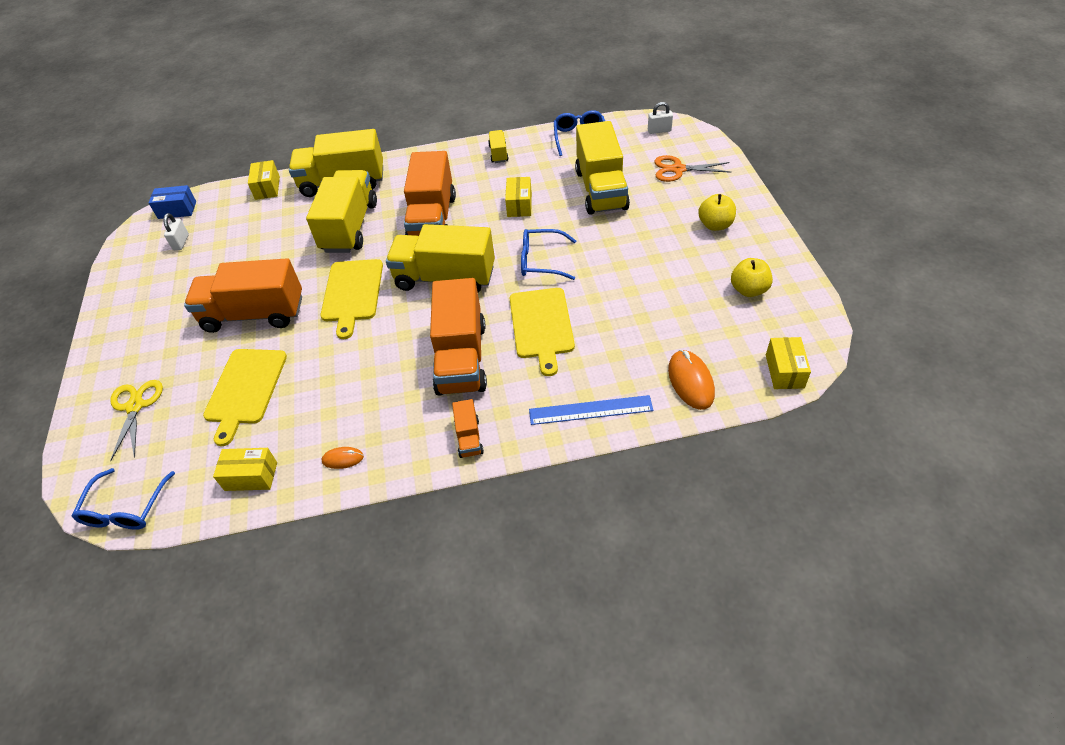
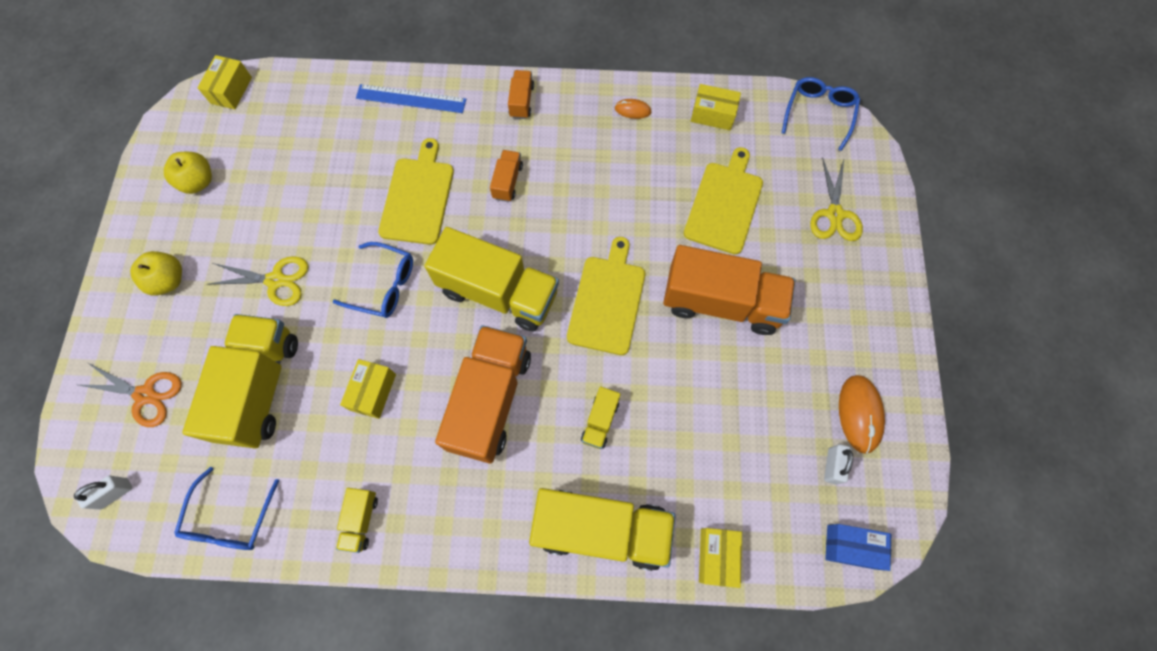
camera: 170 degrees left, 20 degrees up
yellow truck [306,170,377,253] -> yellow truck [581,387,621,449], size x0.45
orange truck [430,278,487,396] -> orange truck [490,150,523,202], size x0.45
white padlock [648,102,673,134] -> white padlock turned 45 degrees counterclockwise [74,476,132,510]
orange mouse [668,350,715,410] -> orange mouse moved to [839,375,885,454]
none -> yellow scissors [209,256,308,306]

